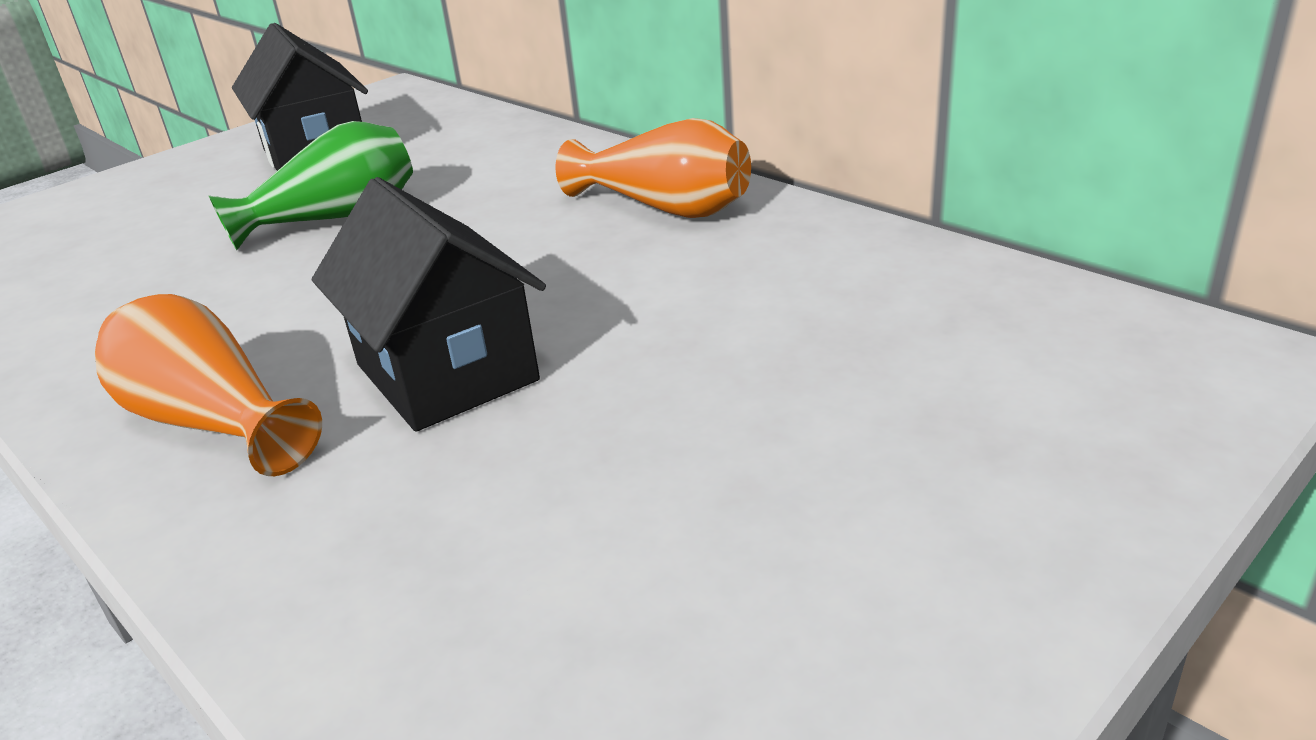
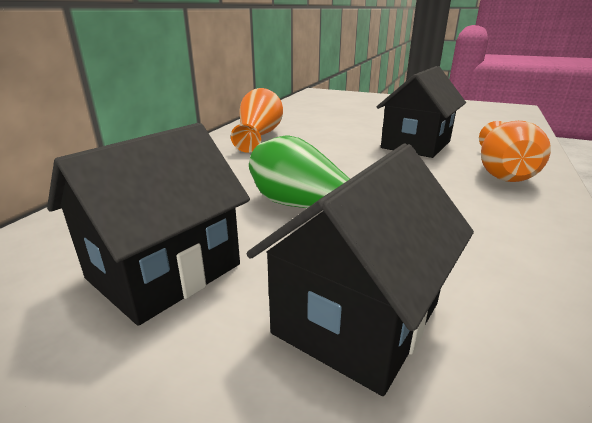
camera: 115 degrees left, 5 degrees down
none -> black house [247,143,474,396]

